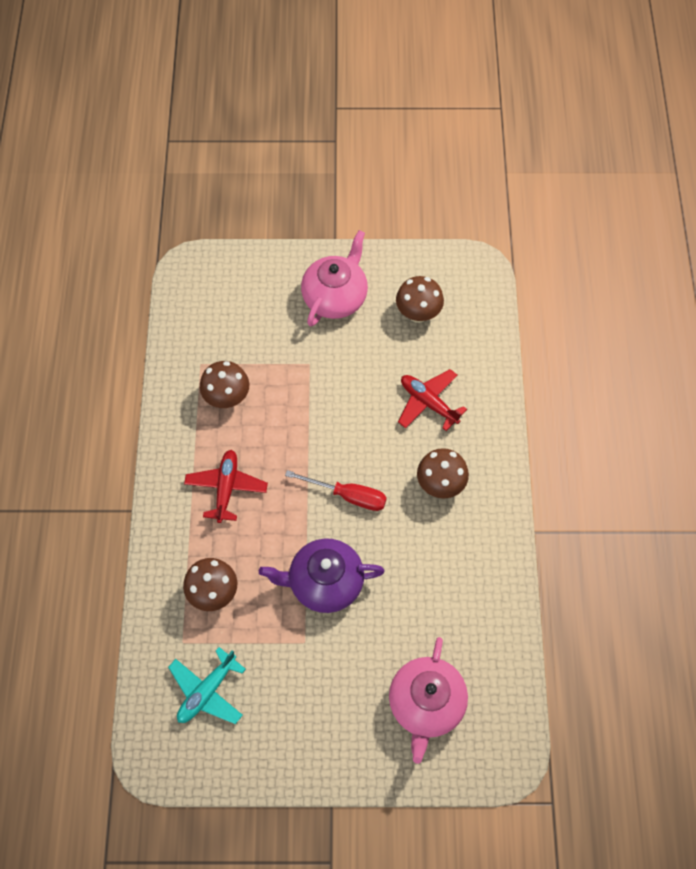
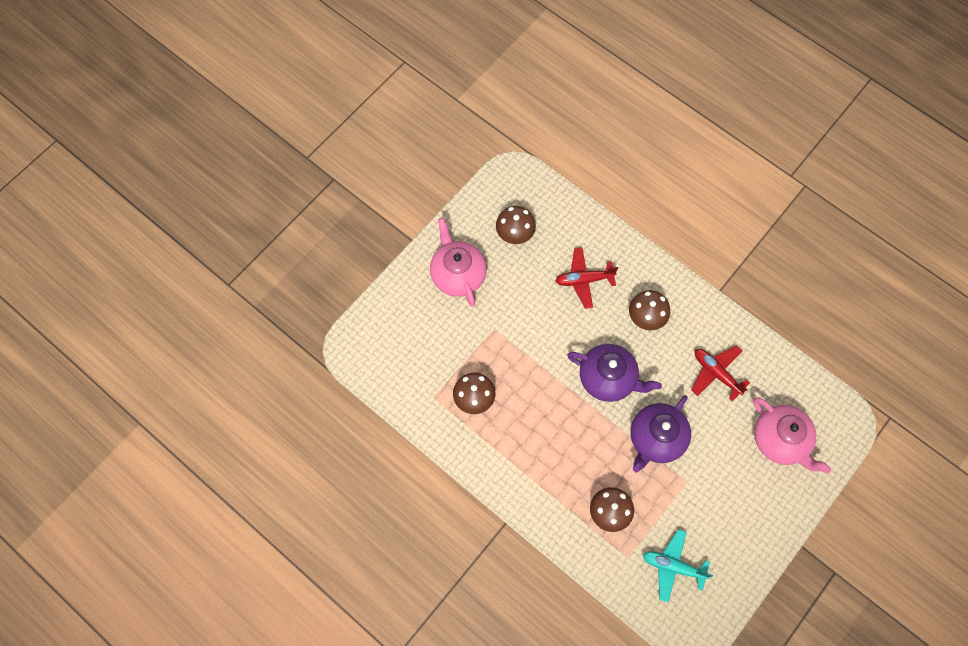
camera: 50 degrees left, 5 degrees up
turquoise plane [168,647,246,724] -> turquoise plane turned 120 degrees clockwise [643,529,713,602]
red plane [184,450,268,523] -> red plane moved to [691,345,750,401]
red screwdriver [285,470,387,511] -> purple teapot [567,344,662,402]

